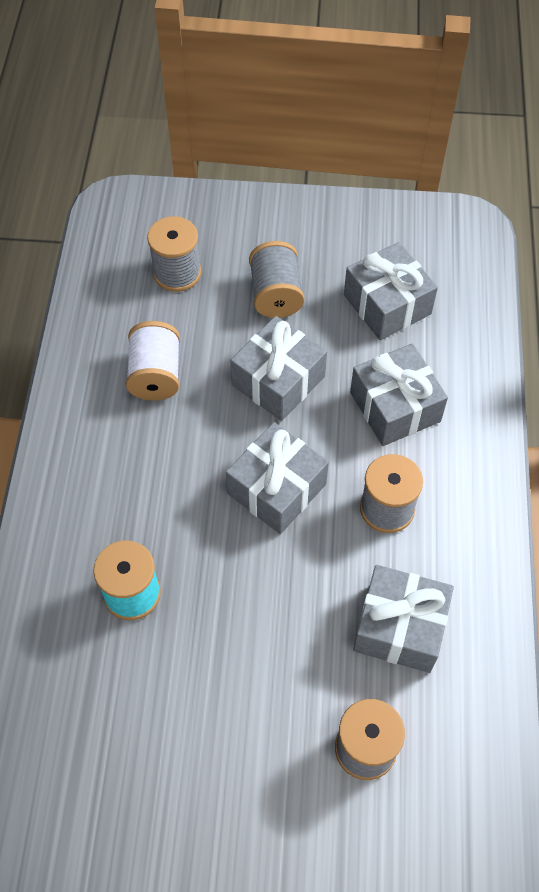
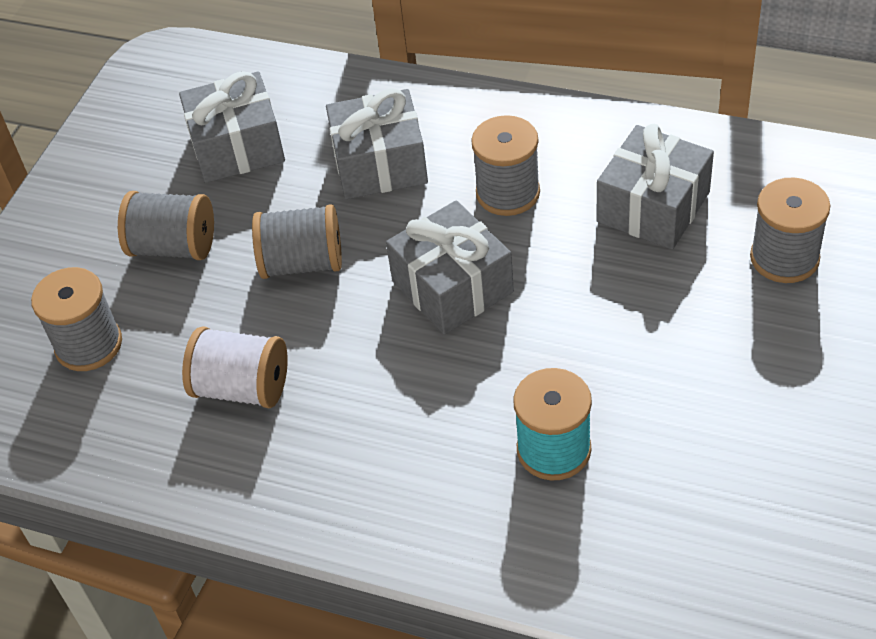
camera: 70 degrees left, 10 degrees down
grey gift [230,316,327,421] -> grey spool [252,204,342,279]

